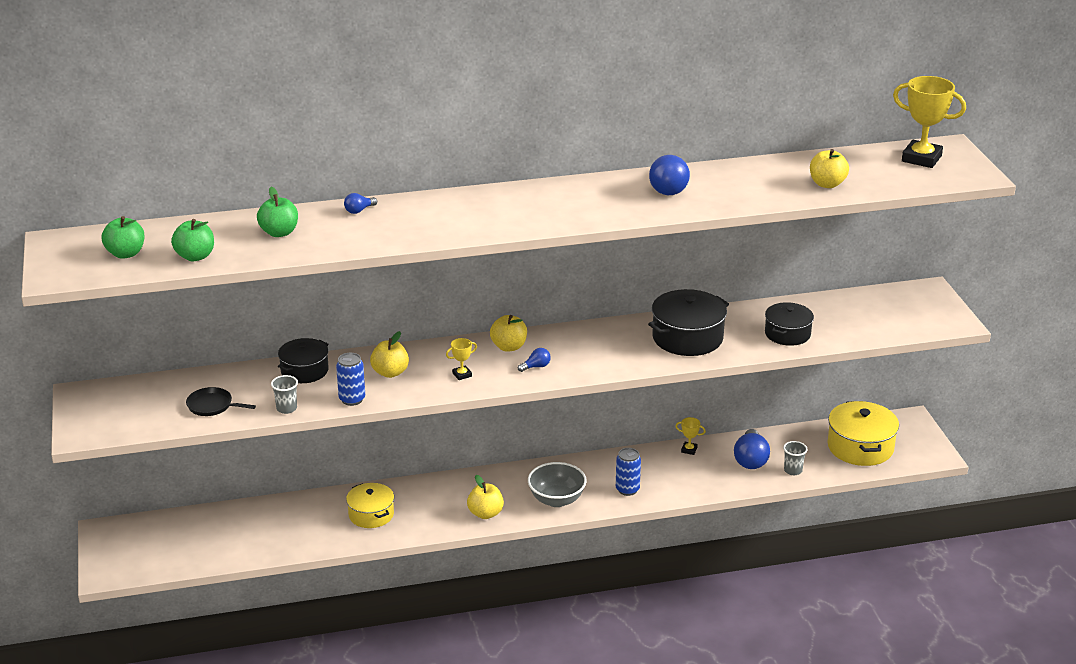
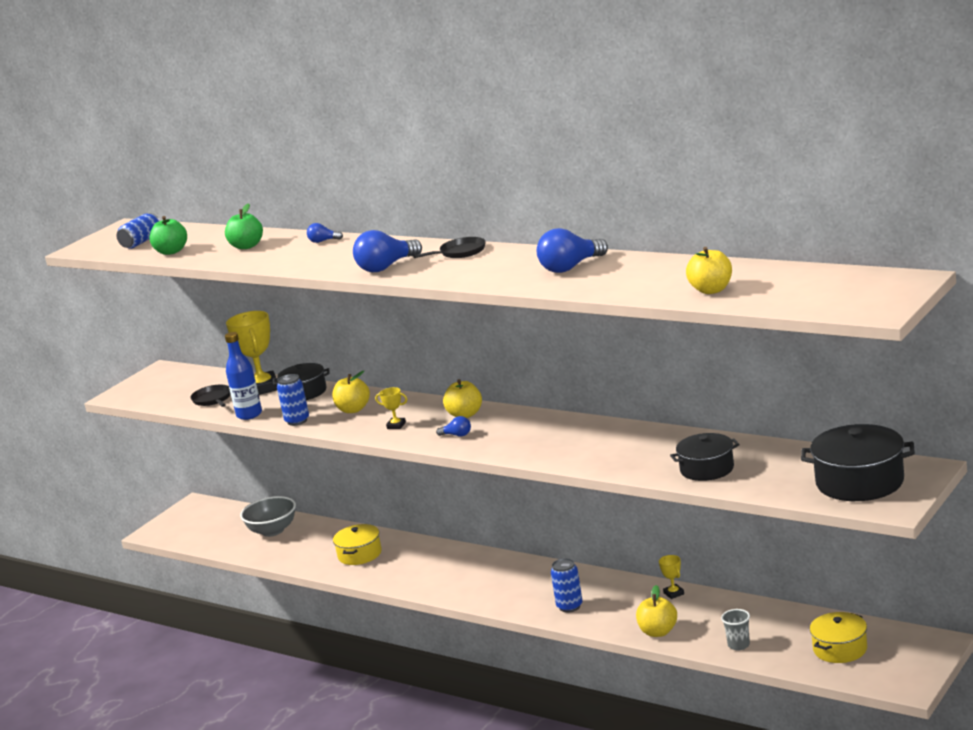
camera: 50 degrees right, 10 degrees down
green apple [102,216,144,259] -> blue can [116,213,161,249]
grey cup [271,375,298,414] -> blue bottle [225,332,262,420]
yellow apple [467,475,504,519] -> yellow apple moved to [636,585,677,637]
grey bowl [528,462,587,507] -> grey bowl moved to [240,496,296,537]
black pot [648,289,729,356] -> black pot moved to [801,424,915,501]
blue light bulb [734,429,770,469] -> blue light bulb moved to [353,230,422,272]
yellow pot [828,401,899,466] -> yellow pot [810,612,867,663], size x0.65
yellow trophy [893,76,966,168] -> yellow trophy moved to [226,311,278,395]
none -> black pan [413,237,486,258]

